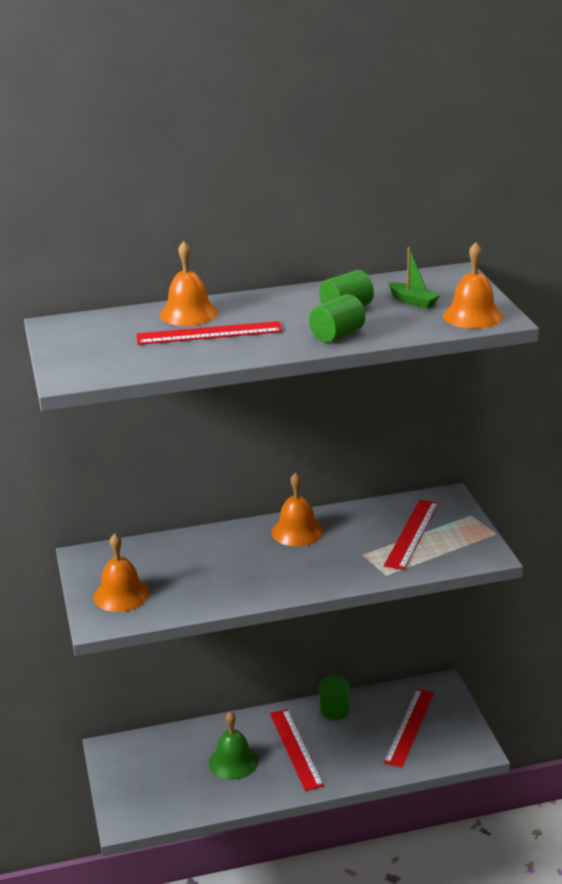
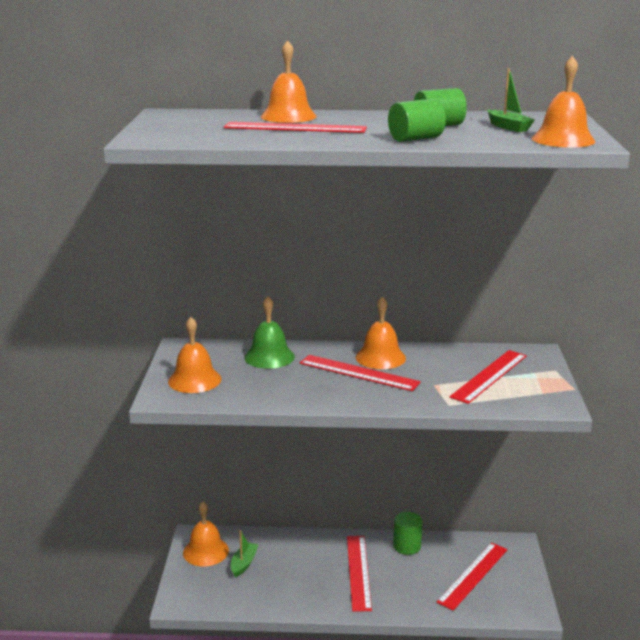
camera: 15 degrees right, 5 degrees down
green bell [209,711,258,780] -> green bell moved to [244,296,295,369]
none -> orange bell [183,502,229,567]
none -> green boat [231,530,259,577]
none -> red ruler [300,355,421,391]

